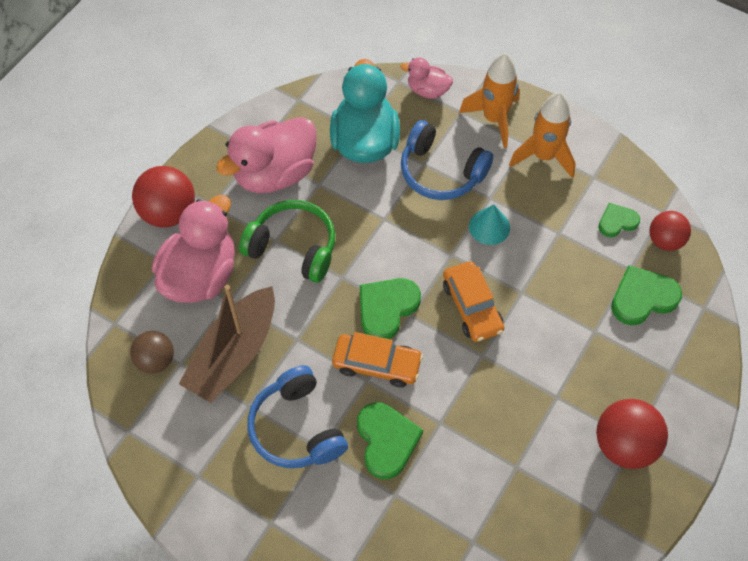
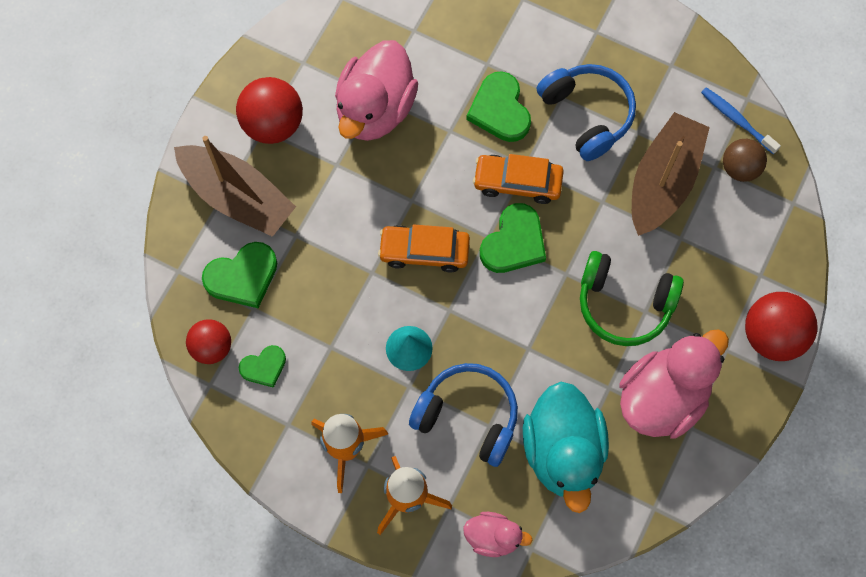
camera: 175 degrees right, 10 degrees up
pink duck [152,195,235,303] -> pink duck moved to [335,40,418,141]
orange car [443,261,504,342] -> orange car turned 60 degrees counterclockwise [378,225,470,273]
none -> brown boat [174,136,296,237]
none -> blue toothbrush [701,87,781,154]

